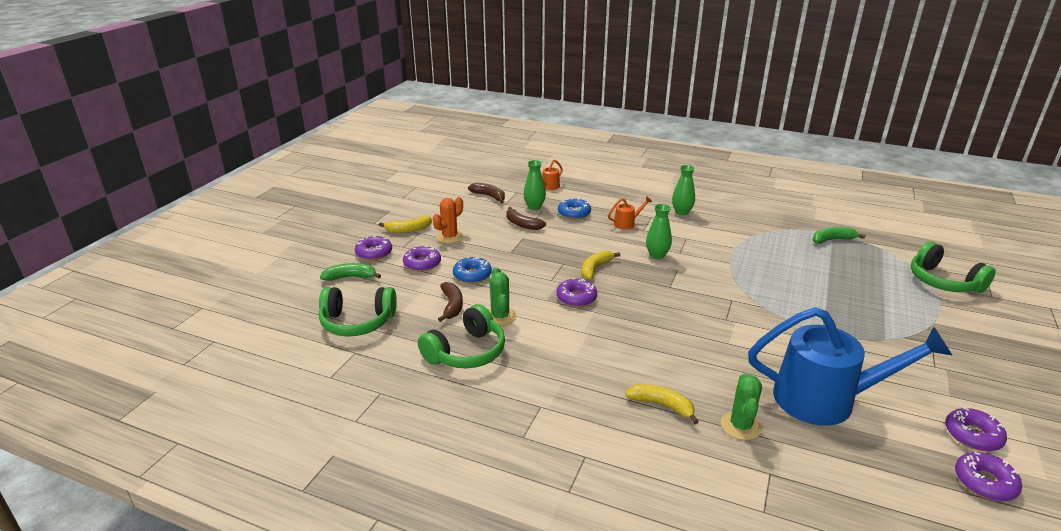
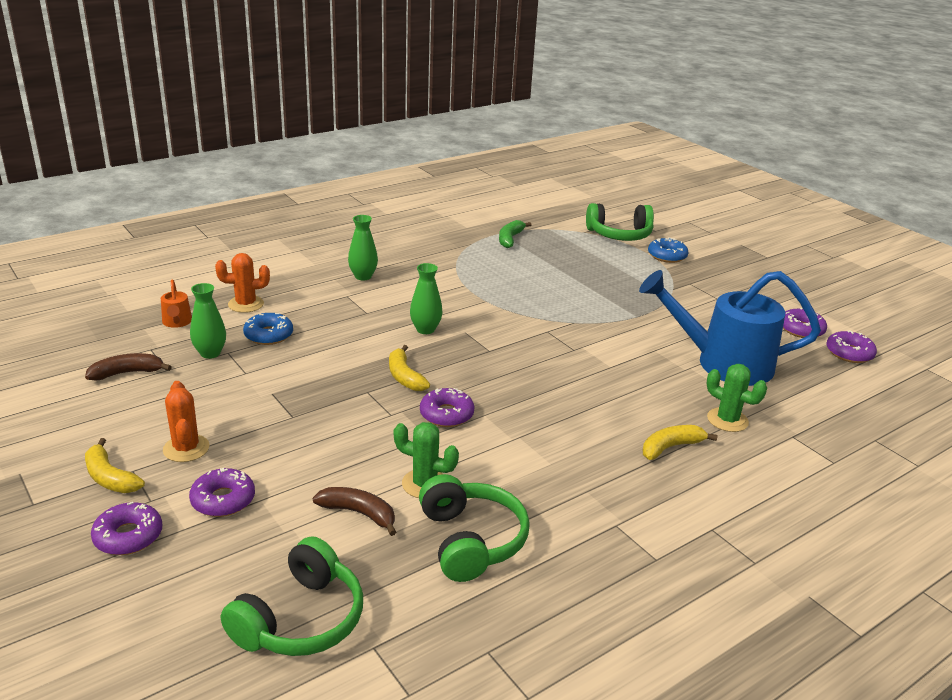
camera: 60 degrees left, 0 degrees up
green banana [320,263,381,281] -> none
yellow banana [379,216,432,233] -> yellow banana turned 120 degrees clockwise [85,438,145,493]
blue donut [453,257,492,283] -> blue donut moved to [648,238,689,263]
brown banana [506,207,546,230] -> none
orange watering can [608,196,652,229] -> none
blue watering can [748,307,953,426] -> blue watering can turned 120 degrees counterclockwise [639,270,821,386]
none -> orange cactus [215,253,270,313]

